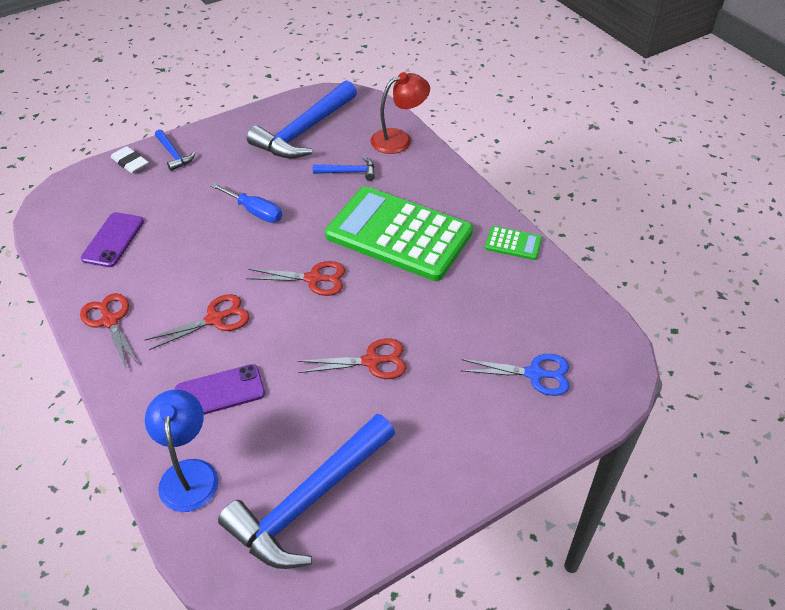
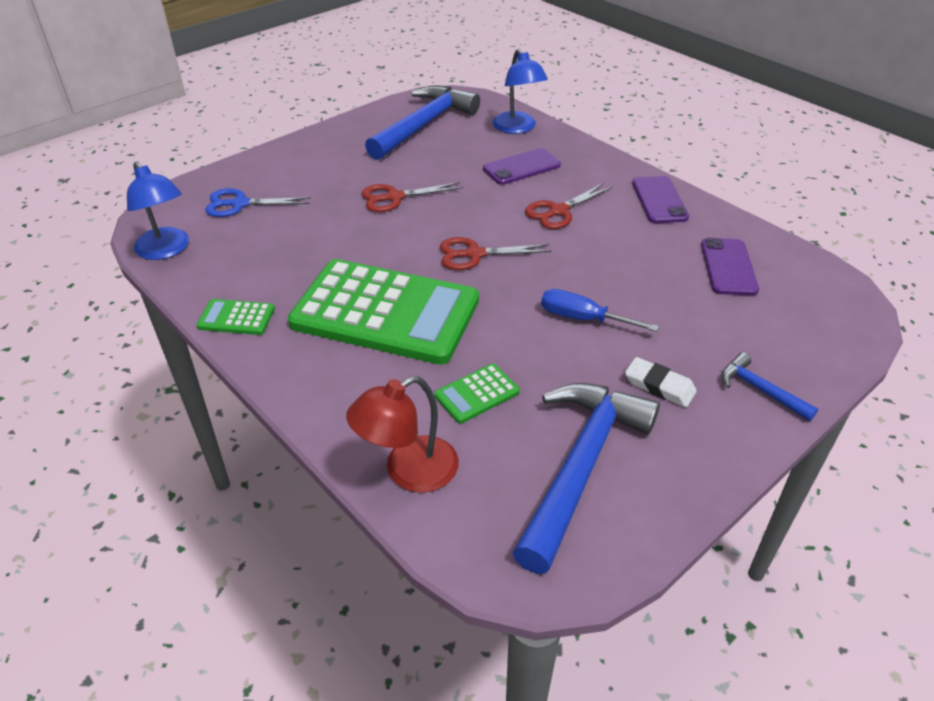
camera: 170 degrees right, 5 degrees down
red scissors [80,293,140,368] -> purple phone [632,176,689,223]
white eraser [111,146,149,173] -> white eraser moved to [625,357,697,408]
blue hammer [313,157,375,181] -> green calculator [434,364,520,424]
none -> blue lamp [127,161,189,260]

